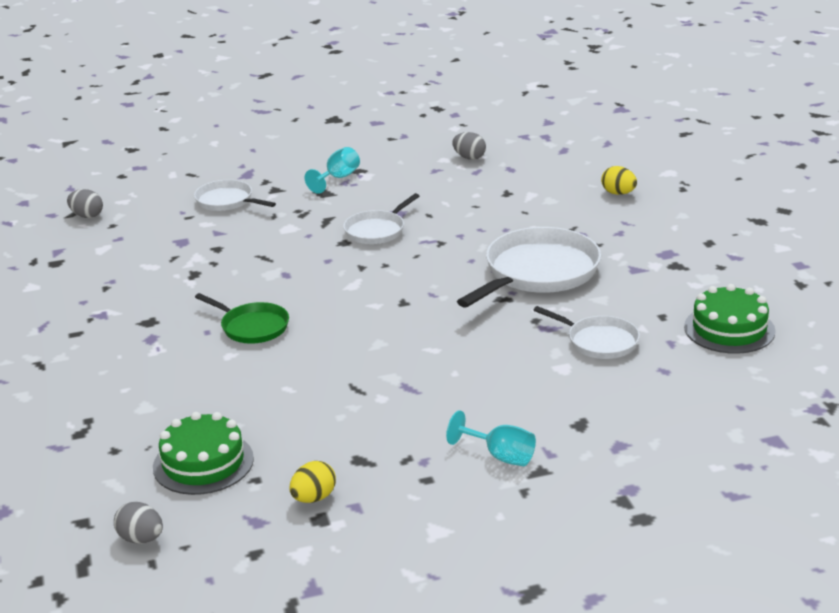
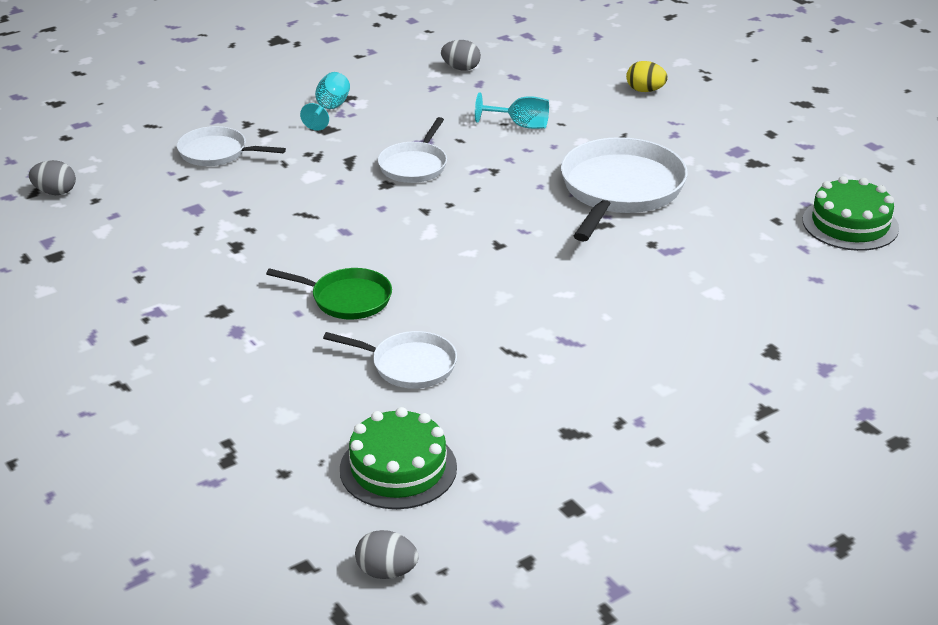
camera: 20 degrees left, 5 degrees up
yellow egg [290,461,336,503] -> none
turquoise goblet [446,410,536,466] -> turquoise goblet moved to [475,92,549,129]
white pan [534,306,640,359] -> white pan moved to [323,331,457,389]

